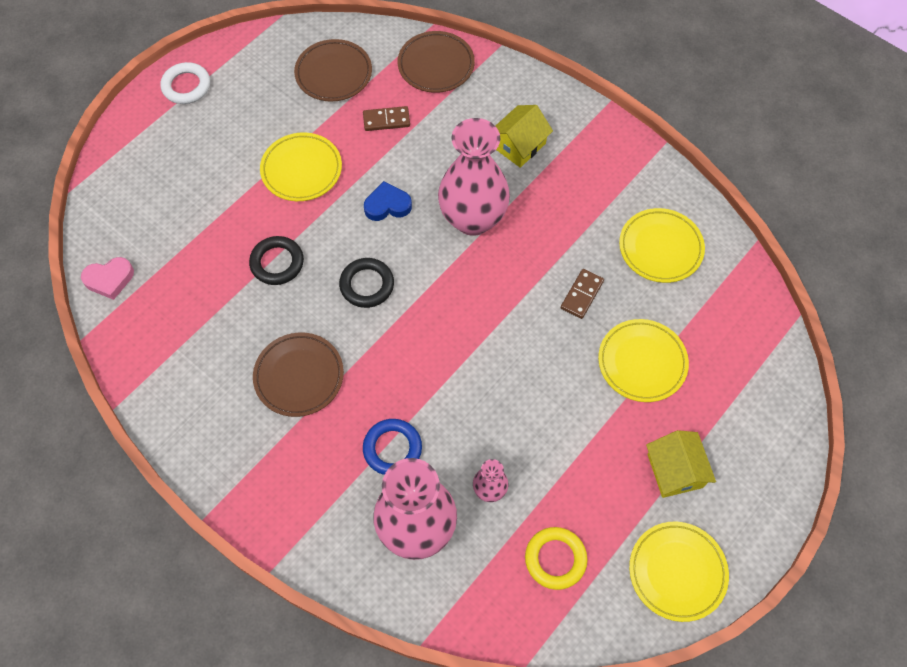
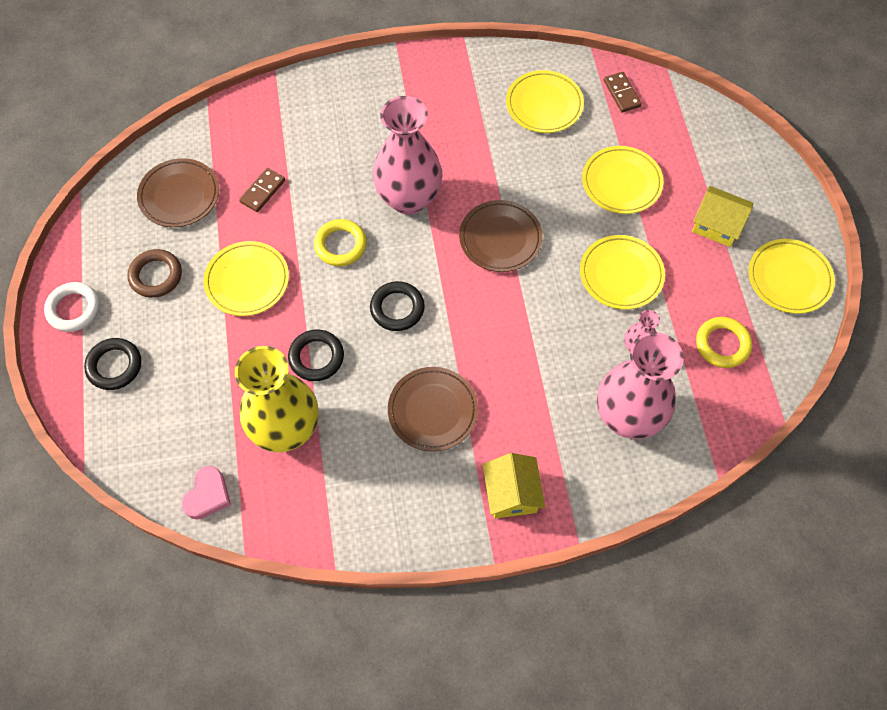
camera: 50 degrees left, 0 degrees up
blue ring [363,419,422,475] -> none
blue heart [364,181,412,221] -> yellow ring [314,219,367,266]
brown plate [397,31,475,93] -> brown plate moved to [459,200,543,272]
yellow house [496,105,553,168] -> yellow house moved to [483,453,545,519]
brown domino [561,269,604,319] -> brown domino moved to [604,72,642,112]
none -> black ring [84,338,141,390]
none -> brown ring [127,249,182,298]
none -> yellow vase [235,346,318,452]
none -> yellow plate [580,235,665,310]

